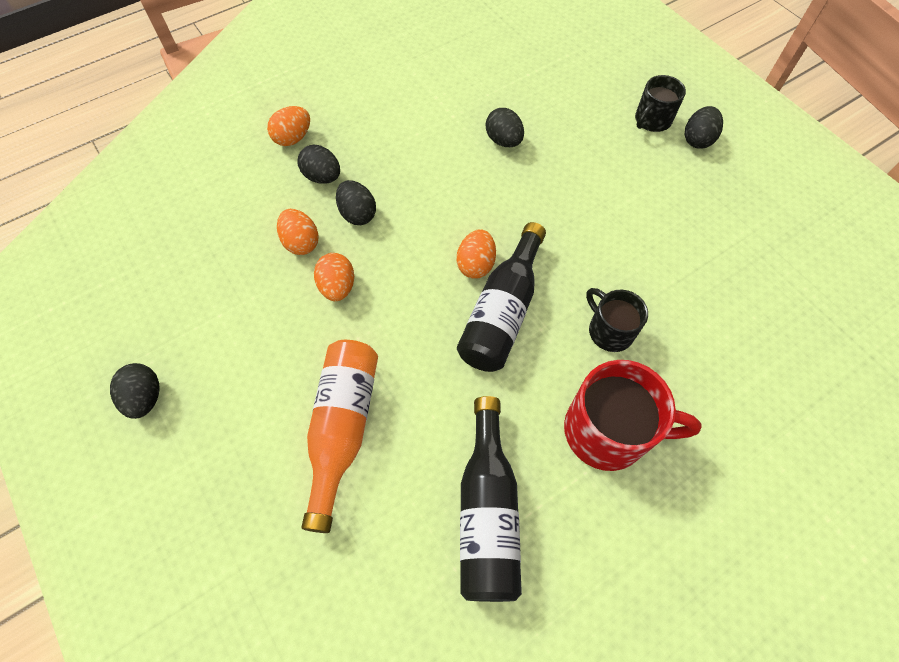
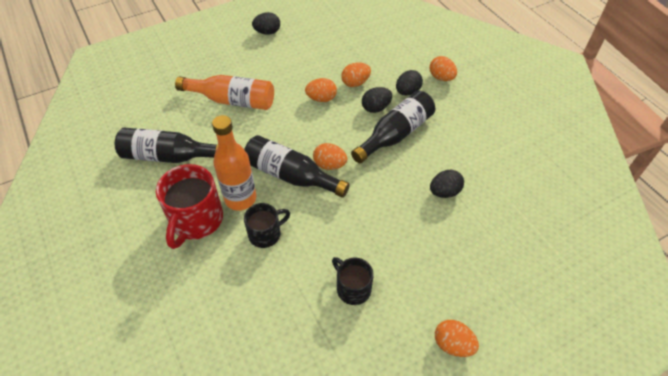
camera: 95 degrees right, 10 degrees down
black mug [635,75,686,132] -> black mug moved to [332,257,374,305]
black egg [685,106,723,149] -> orange egg [435,320,479,357]
none -> orange bottle [212,115,256,211]
none -> black bottle [351,91,435,163]

